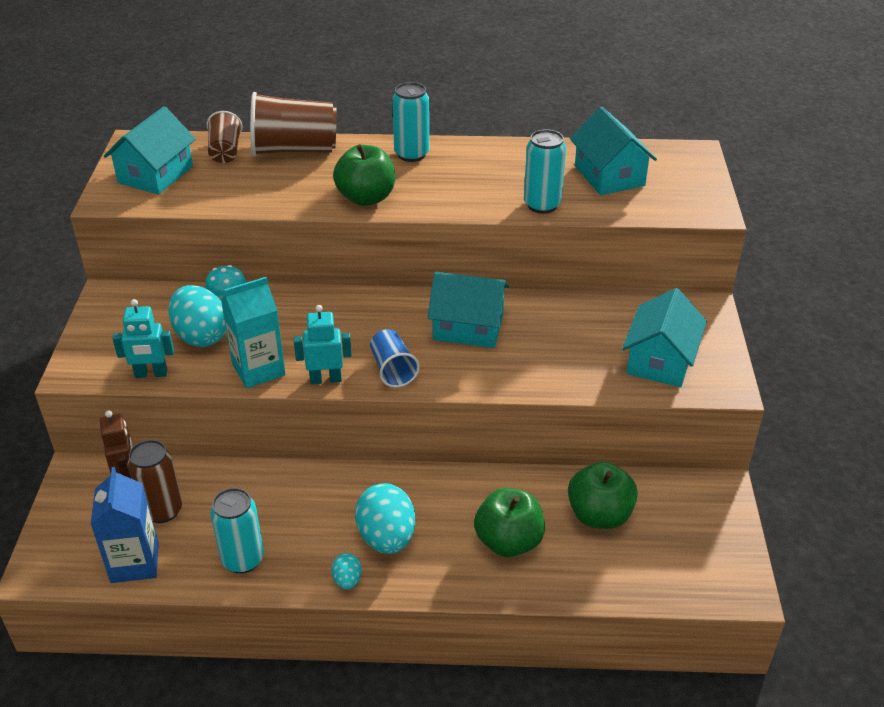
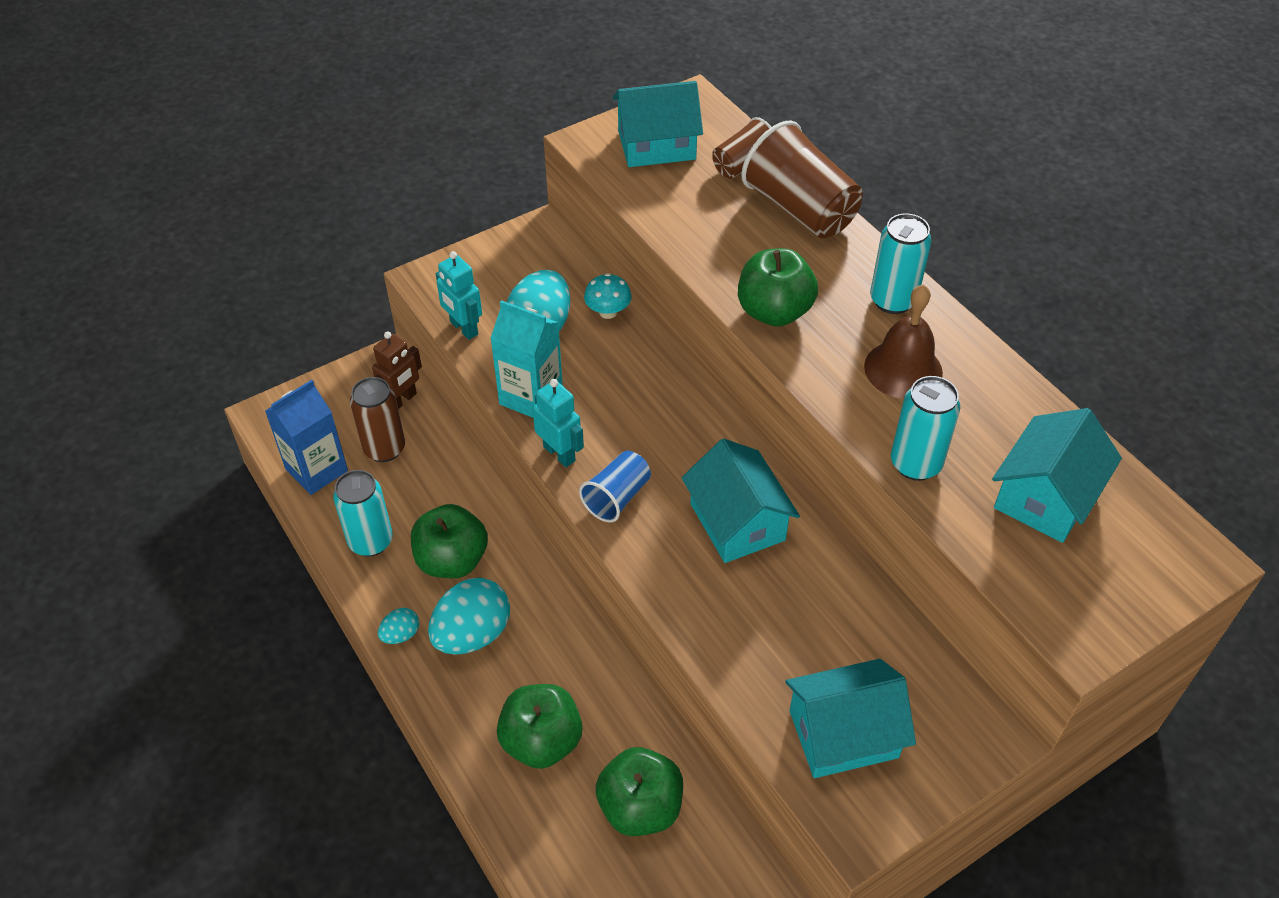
camera: 55 degrees right, 10 degrees up
none -> green apple [411,504,488,578]
none -> brown bell [864,284,943,399]

